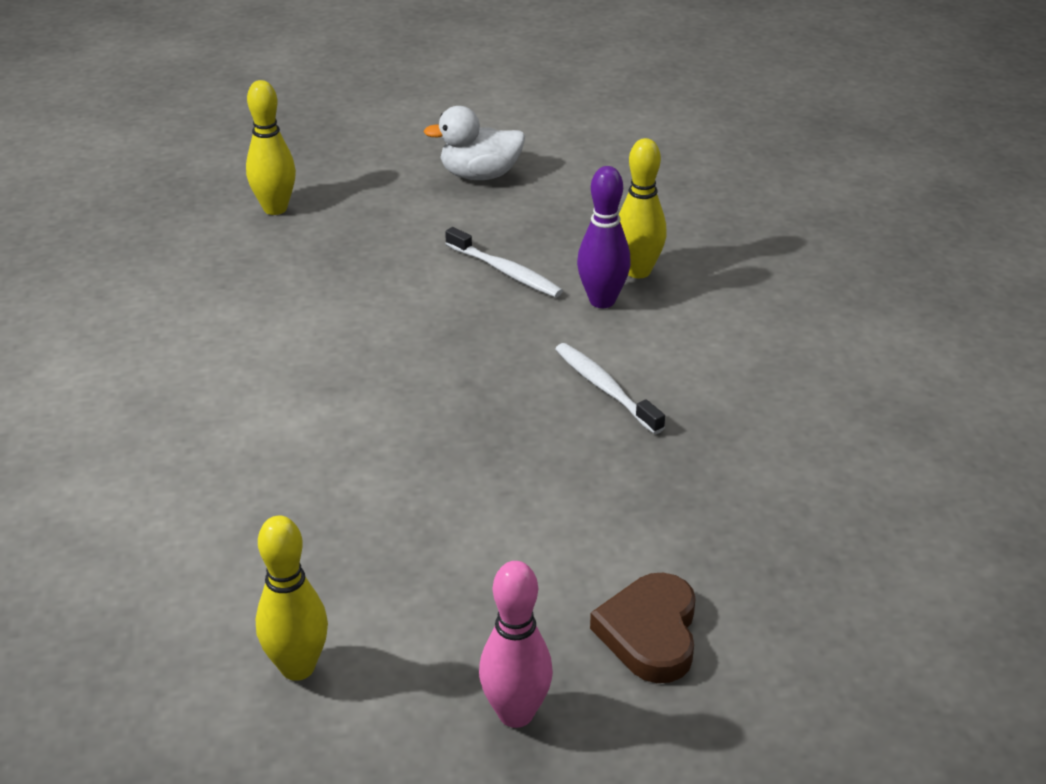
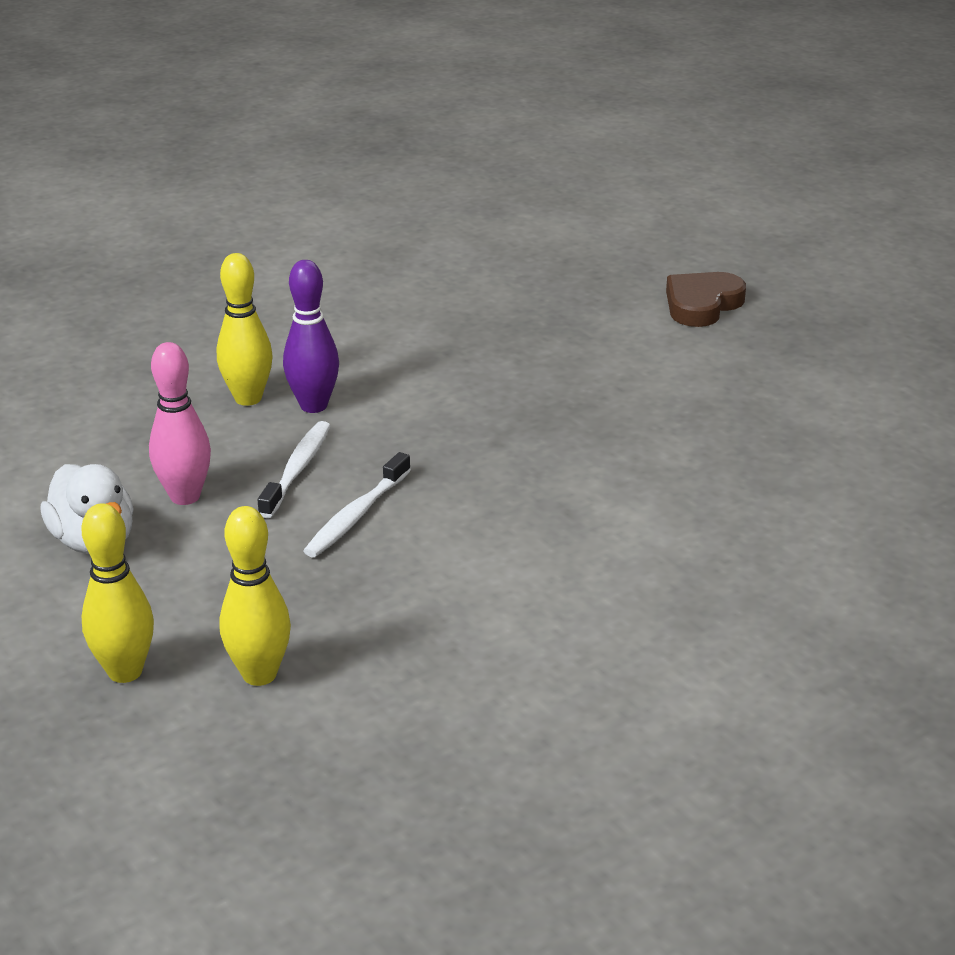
camera: 115 degrees left, 5 degrees down
yellow bowling pin [256,516,328,681] -> yellow bowling pin moved to [82,503,154,683]
pink bowling pin [479,561,553,728] -> pink bowling pin moved to [149,342,211,505]
white toothbrush [555,343,665,434] -> white toothbrush moved to [303,452,411,557]
brown heart [590,573,696,683] -> brown heart turned 150 degrees clockwise [666,272,746,327]

